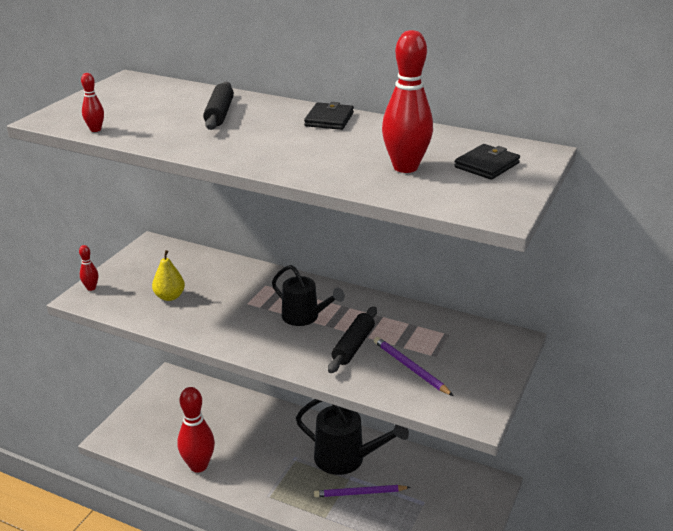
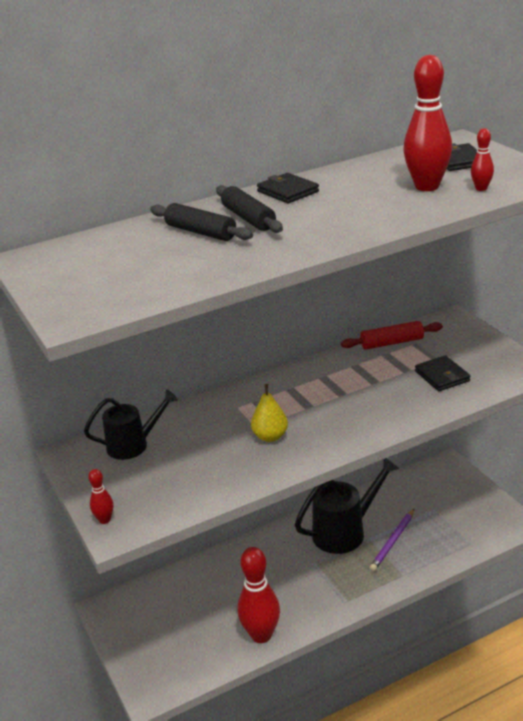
camera: 50 degrees left, 0 degrees up
red bowling pin [81,73,104,132] -> red bowling pin moved to [471,128,494,191]
yellow pear [152,250,185,301] -> yellow pear moved to [251,384,288,442]
black watering can [272,265,345,326] -> black watering can moved to [84,389,178,460]
black rolling pin [328,307,377,373] -> black rolling pin moved to [216,185,283,233]
purple pencil [374,337,453,396] -> black wallet [415,355,470,391]
none -> red rolling pin [341,321,443,350]

